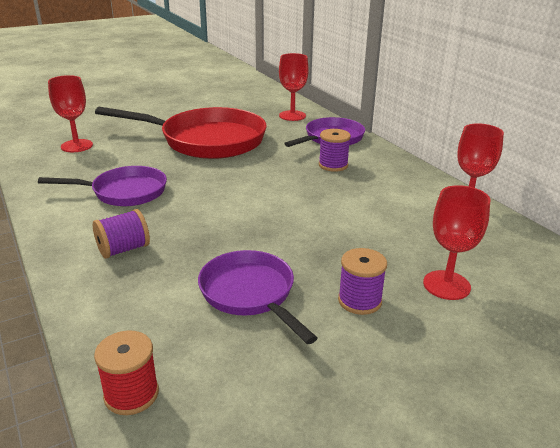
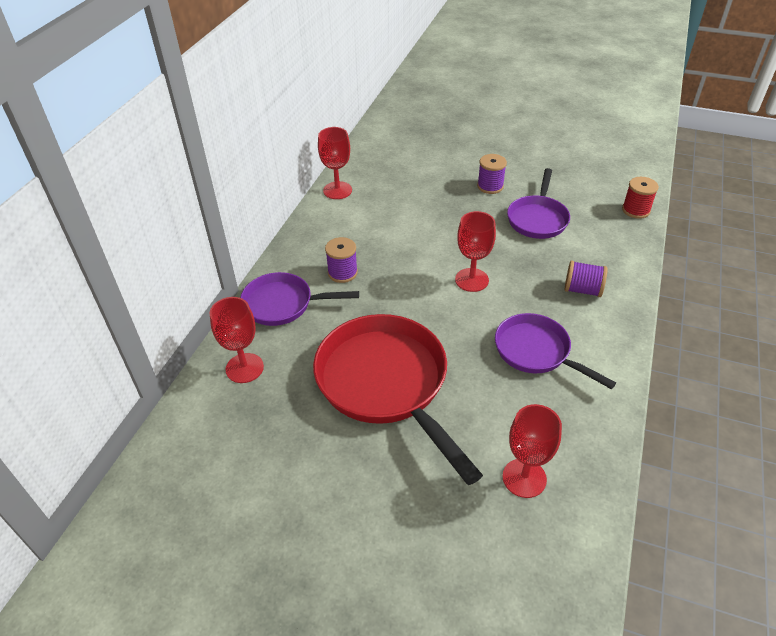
camera: 130 degrees left, 15 degrees up
red goblet [423,185,491,300] -> red goblet moved to [455,211,496,292]

